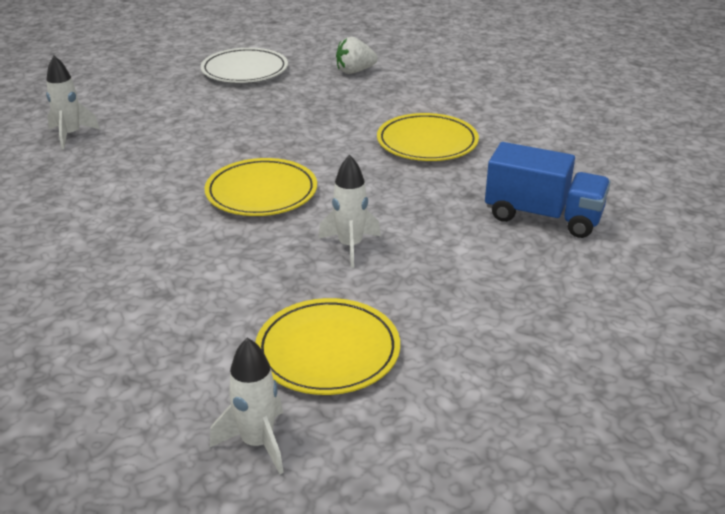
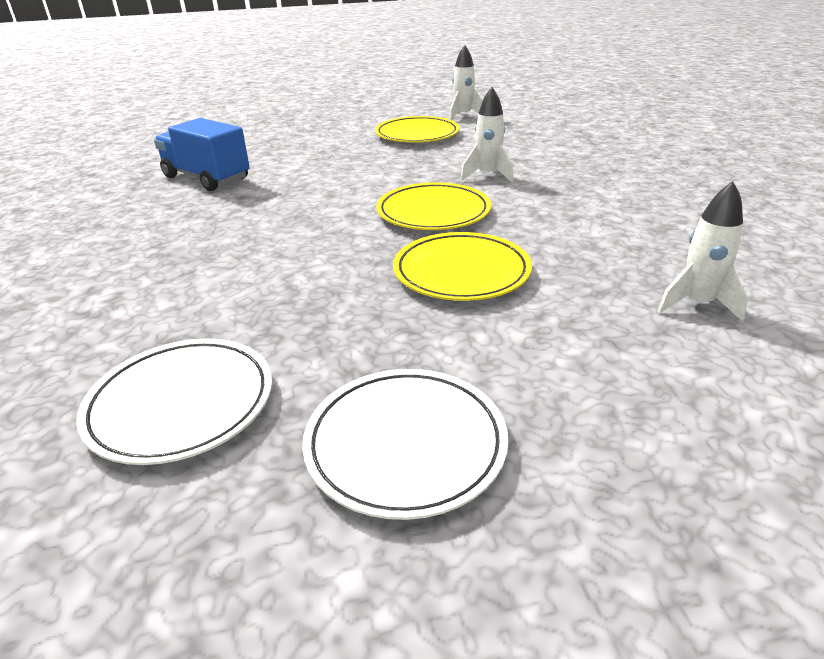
camera: 165 degrees left, 0 degrees up
white rocket [318,155,381,267] -> white rocket moved to [460,87,514,183]
white strawberry [336,37,378,74] -> white plate [76,339,272,465]
yellow plate [377,113,479,161] -> yellow plate moved to [393,232,532,301]

